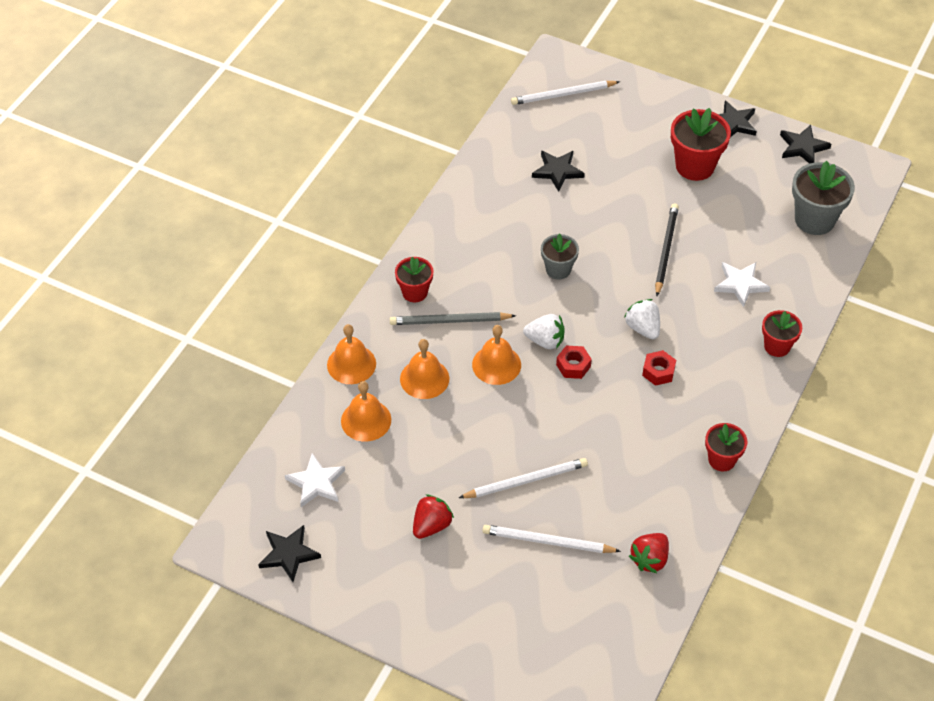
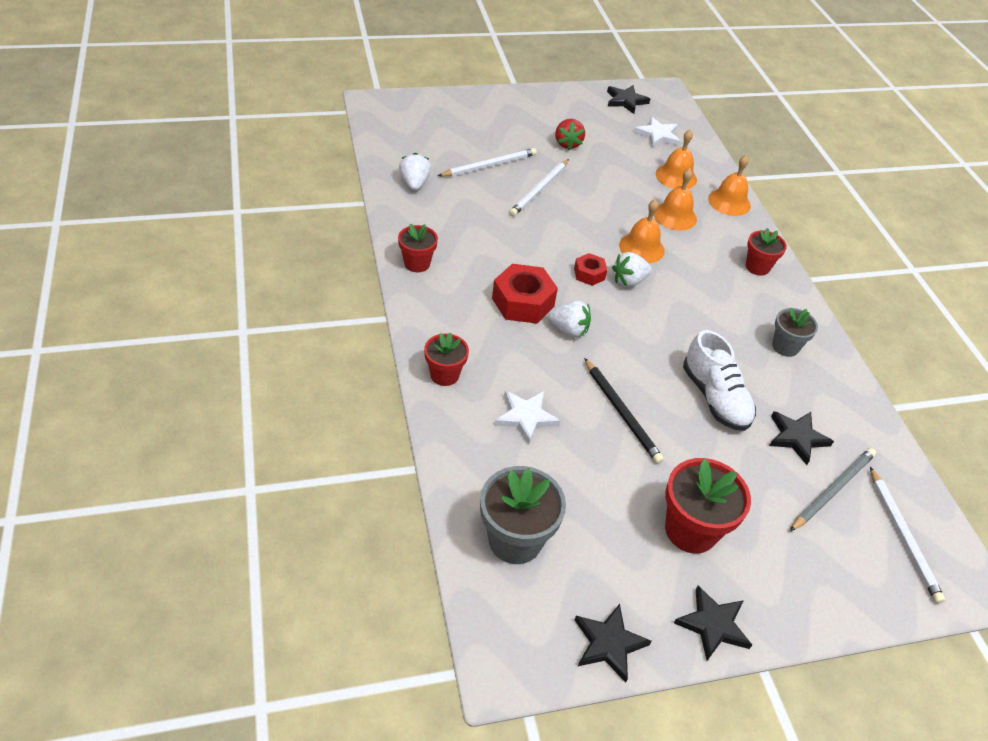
camera: 135 degrees right, 5 degrees down
grey pencil [390,312,516,325] -> grey pencil moved to [790,448,876,531]
white pencil [511,81,620,105] -> white pencil turned 135 degrees clockwise [870,467,945,604]
grey flower pot [541,233,579,280] -> grey flower pot moved to [772,308,818,357]
red strawberry [629,533,669,573] -> white strawberry [399,153,431,191]
red nut [642,350,676,386] -> red nut [492,264,558,324], size x1.81
none -> white shoe [683,330,756,431]

